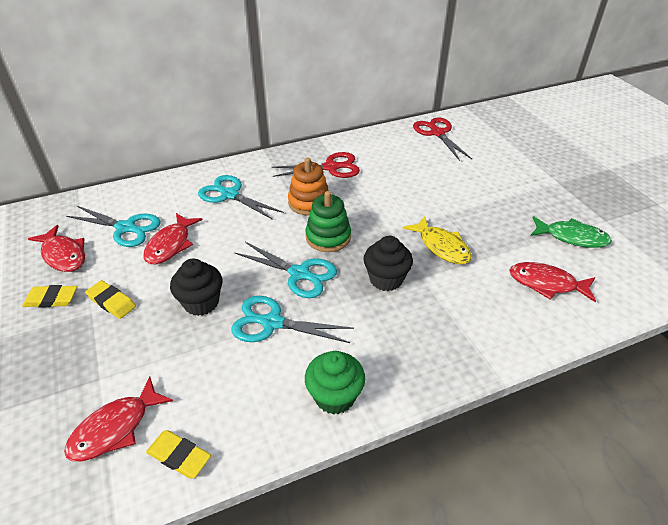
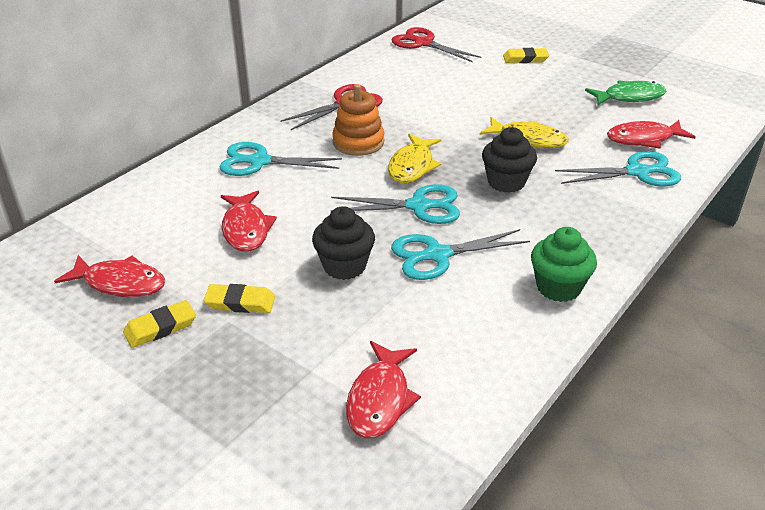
camera: 30 degrees left, 5 degrees down
turquoise scissors [66,205,161,247] -> turquoise scissors moved to [555,151,681,187]
yellow eraser [146,430,211,479] -> yellow eraser moved to [503,48,549,63]
green stacking toy [305,191,351,252] -> yellow fish [388,134,442,183]

